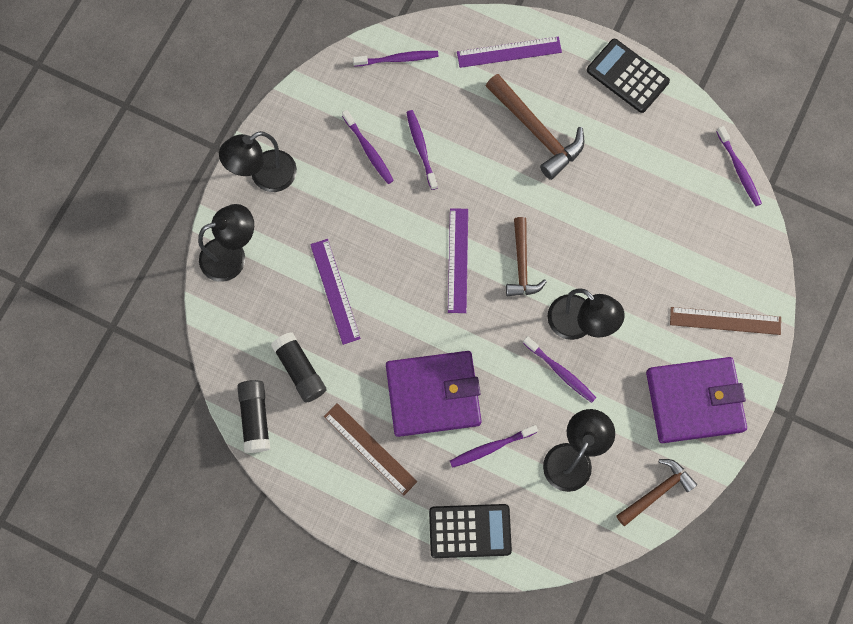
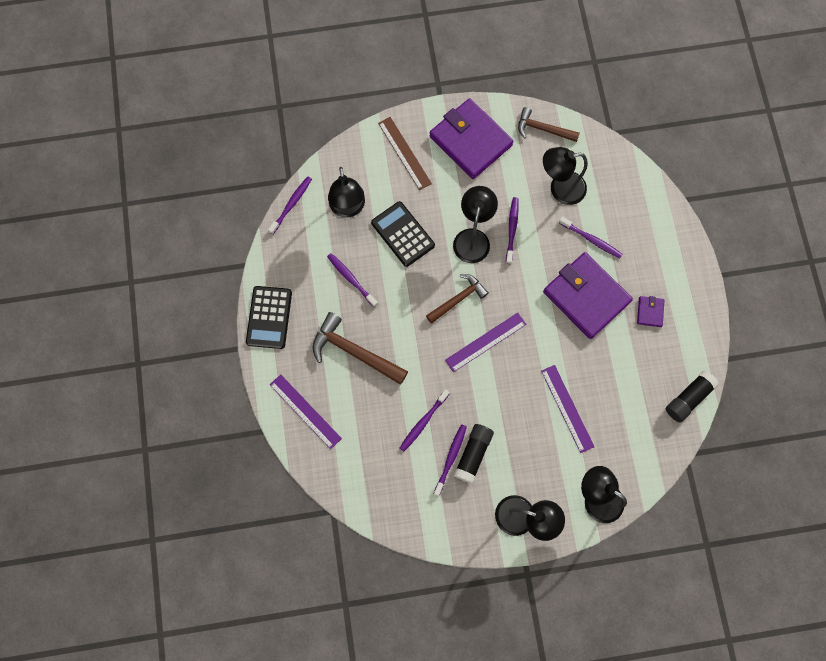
camera: 125 degrees left, 0 degrees up
black glue stick [271,332,327,403] -> black glue stick moved to [454,424,494,484]
purple ruler [310,239,361,345] -> purple ruler turned 60 degrees counterclockwise [541,365,594,453]
brown ruler [324,403,417,495] -> purple wallet [637,296,664,327]
purple toothbrush [353,51,438,67] -> purple toothbrush moved to [327,253,378,307]
black calculator [429,504,512,558] -> black calculator moved to [371,201,435,267]
brown hammer [486,74,584,180] -> brown hammer turned 75 degrees counterclockwise [313,312,408,385]
none -> black lamp [328,167,365,218]

